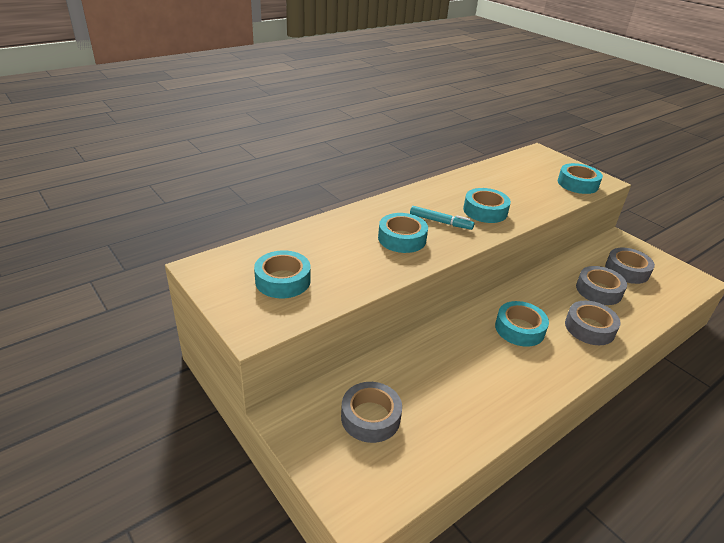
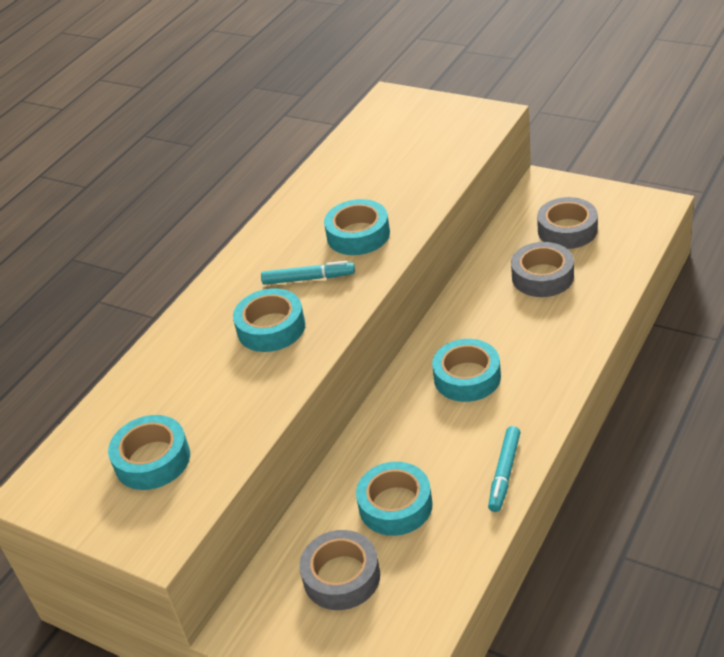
camera: 15 degrees left, 5 degrees up
turquoise tape [558,163,603,194] -> turquoise tape moved to [356,462,433,536]
grey tape [565,301,621,345] -> none
none -> turquoise marker [488,426,521,512]

